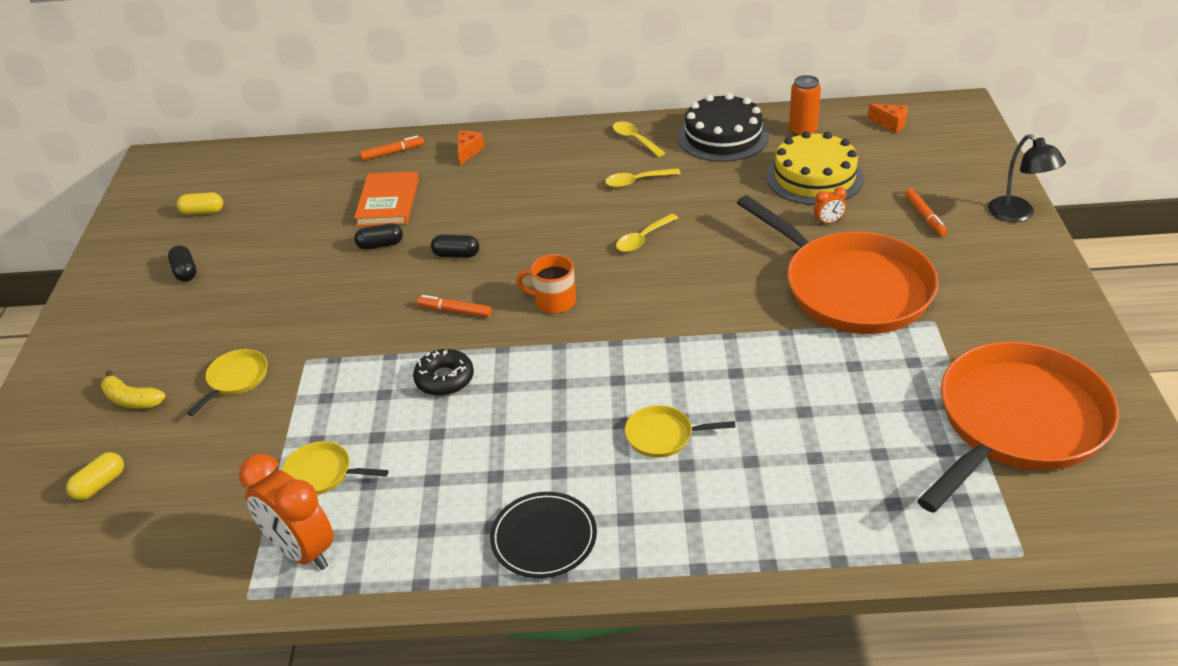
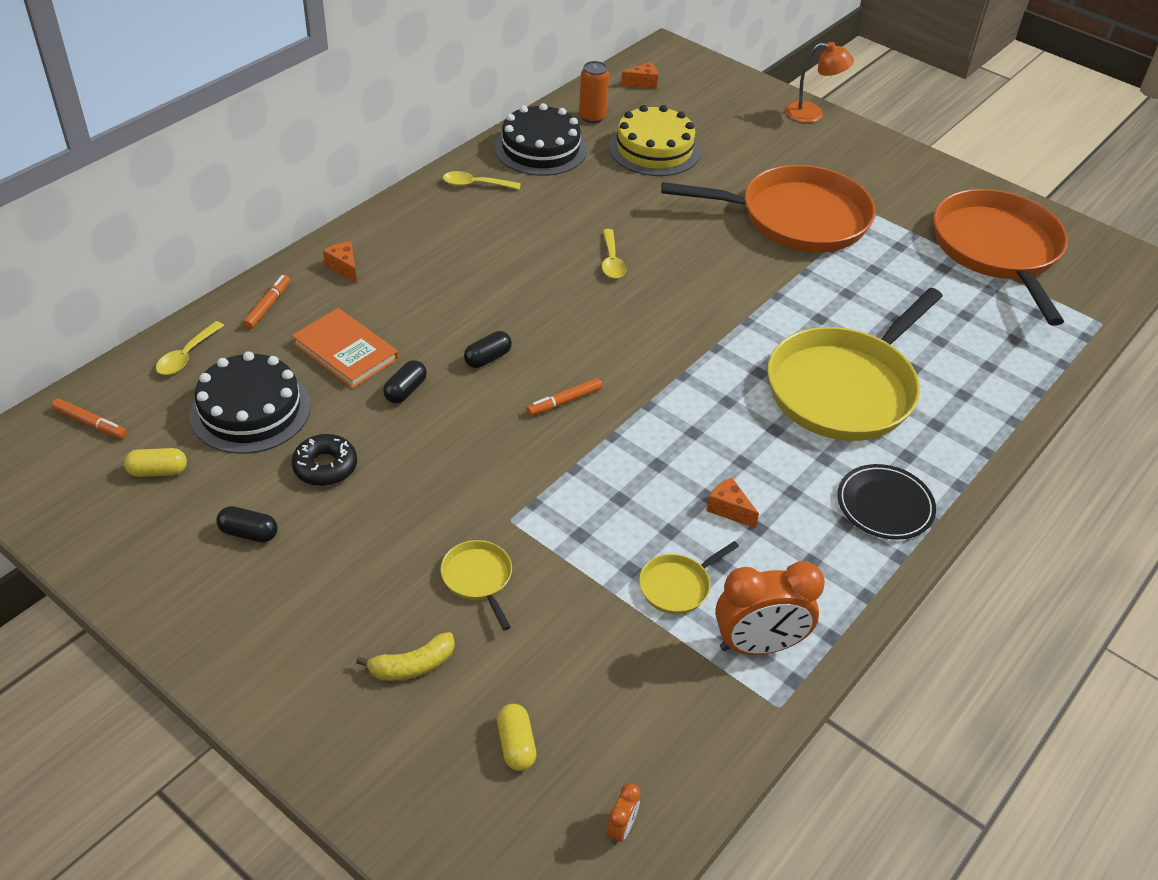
camera: 55 degrees left, 5 degrees up
yellow capsule [177,192,223,215] -> yellow capsule turned 45 degrees clockwise [124,448,187,477]
black donut [413,349,474,396] -> black donut moved to [292,434,357,486]
orange mug [516,254,576,314] -> none
yellow spoon [605,168,681,188] -> yellow spoon moved to [156,321,224,375]
yellow pan [625,405,736,458] -> yellow pan [767,288,943,441], size x2.46
orange clock [814,187,846,225] -> orange clock moved to [606,783,641,845]
orange marker [905,189,948,236] -> orange marker moved to [51,398,127,439]
black lamp [988,134,1066,222] -> orange lamp [785,42,854,123]
none -> black cake [189,351,311,454]
none -> orange cheese [706,478,759,528]

